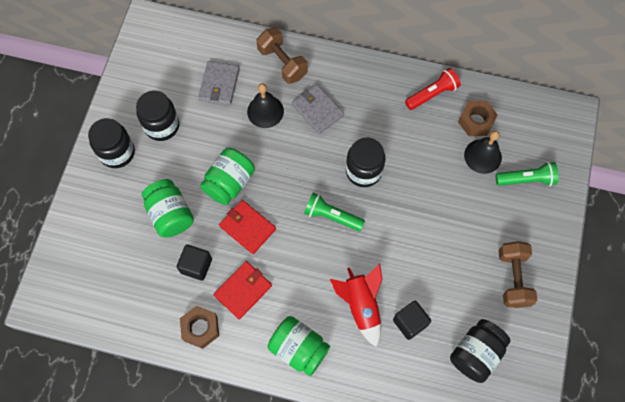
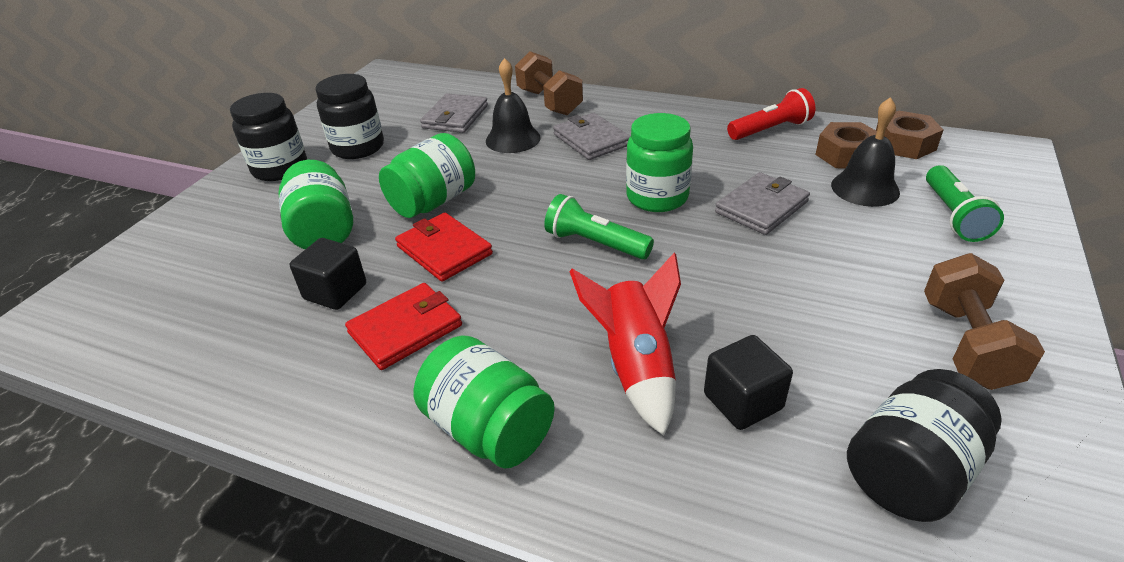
camera: 10 degrees right, 30 degrees down
brown nut [180,306,219,349] -> brown nut moved to [876,111,943,159]
black jar [346,138,386,187] -> green jar [626,113,693,212]
green flashlight [496,162,559,186] -> green flashlight turned 90 degrees clockwise [926,165,1004,242]
none -> grey wallet [715,172,810,235]

